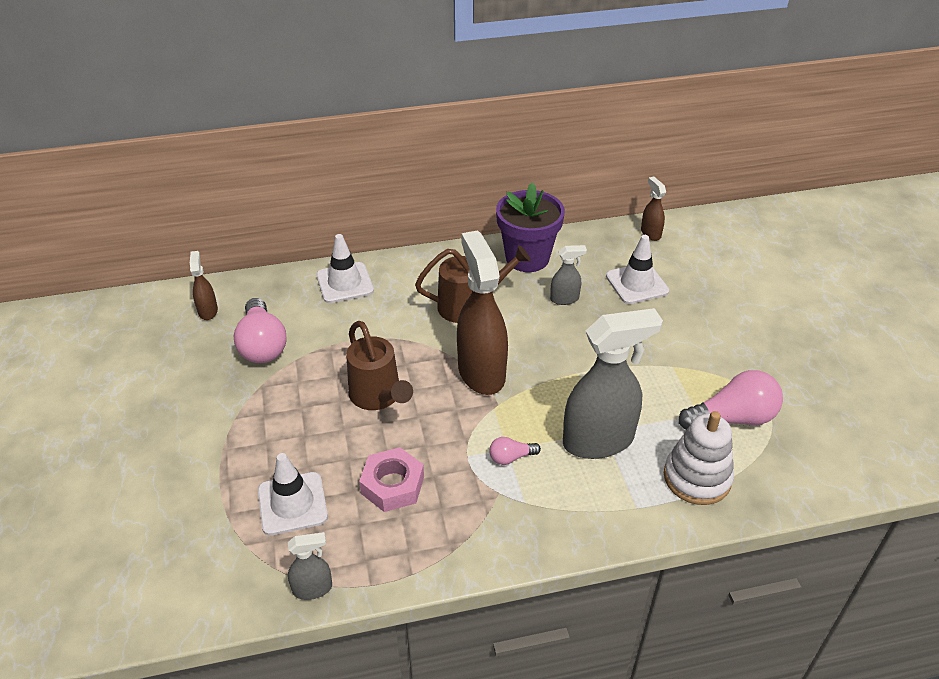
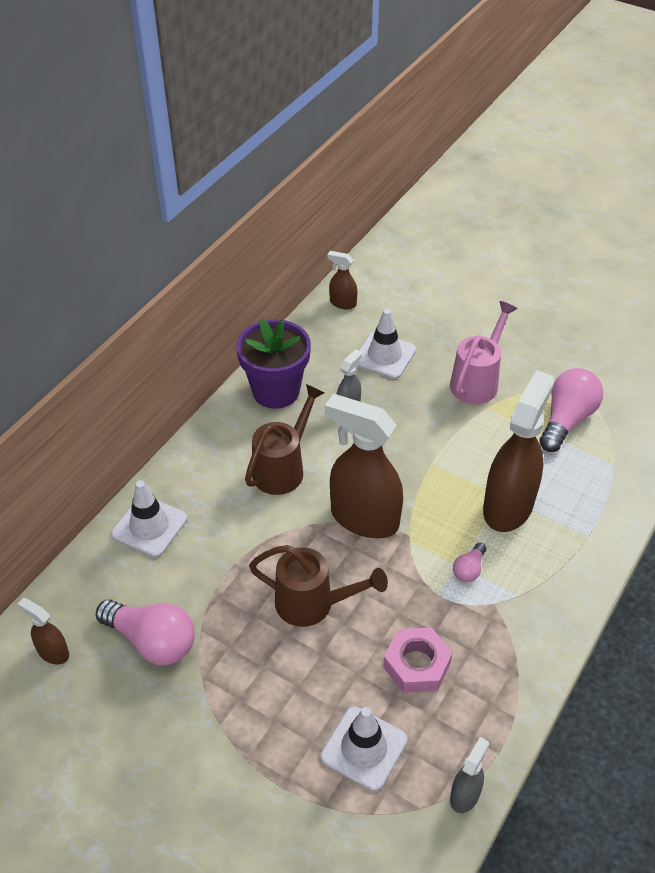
camera: 45 degrees left, 5 degrees up
grey spray bottle [563,308,663,459] -> brown spray bottle [483,370,555,532]
white stacking toy [664,411,734,505] -> none
none -> pink watering can [450,301,518,404]

